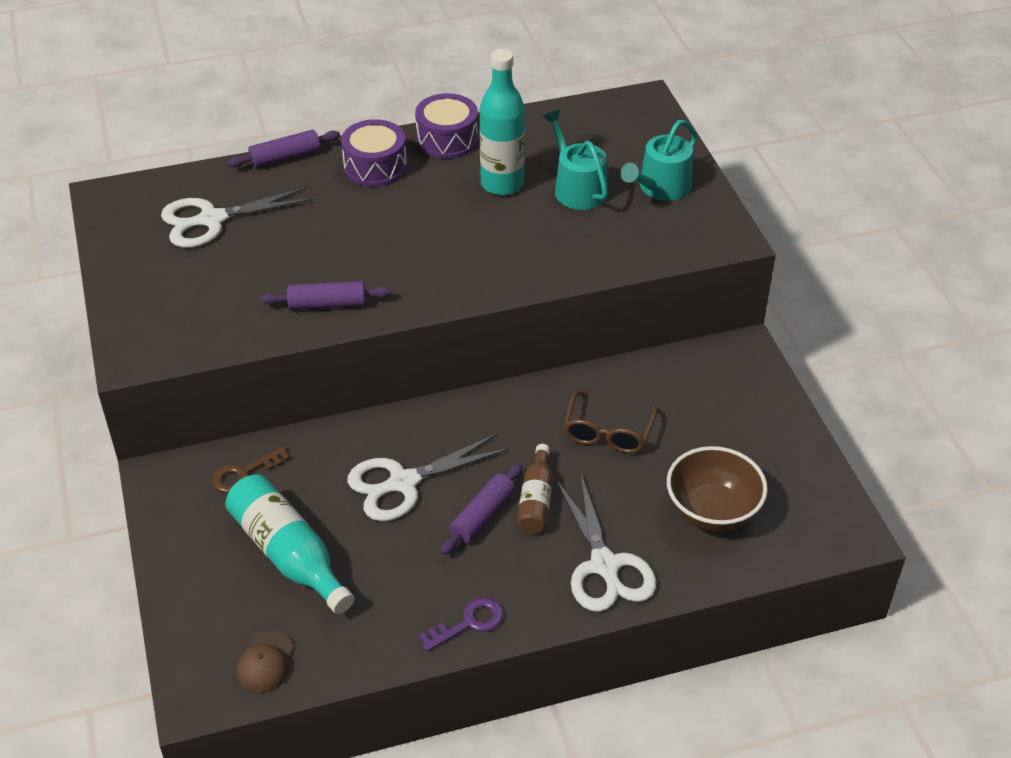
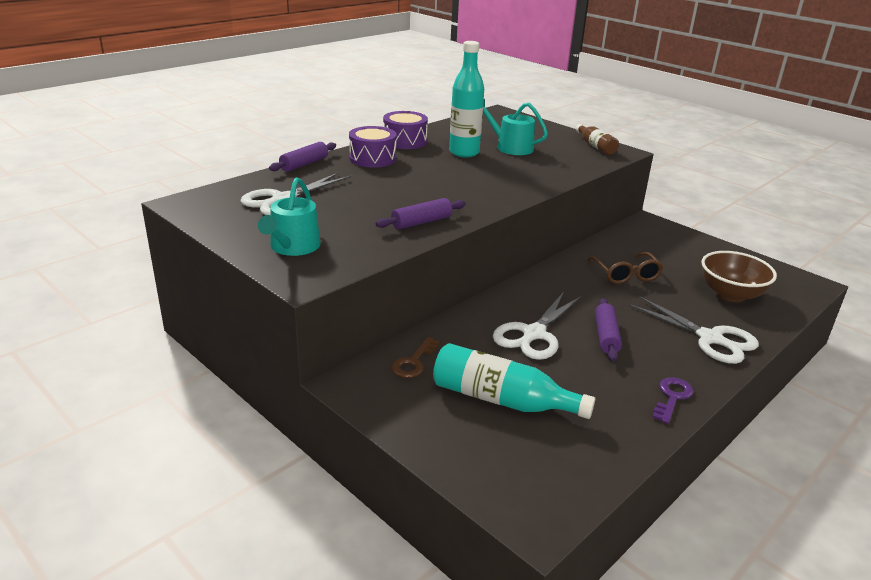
camera: 30 degrees left, 15 degrees down
brown cap [237,631,294,693] -> none
brown bottle [517,444,553,534] -> brown bottle moved to [576,124,619,155]
turquoise watering can [621,120,697,201] -> turquoise watering can moved to [258,178,321,256]

